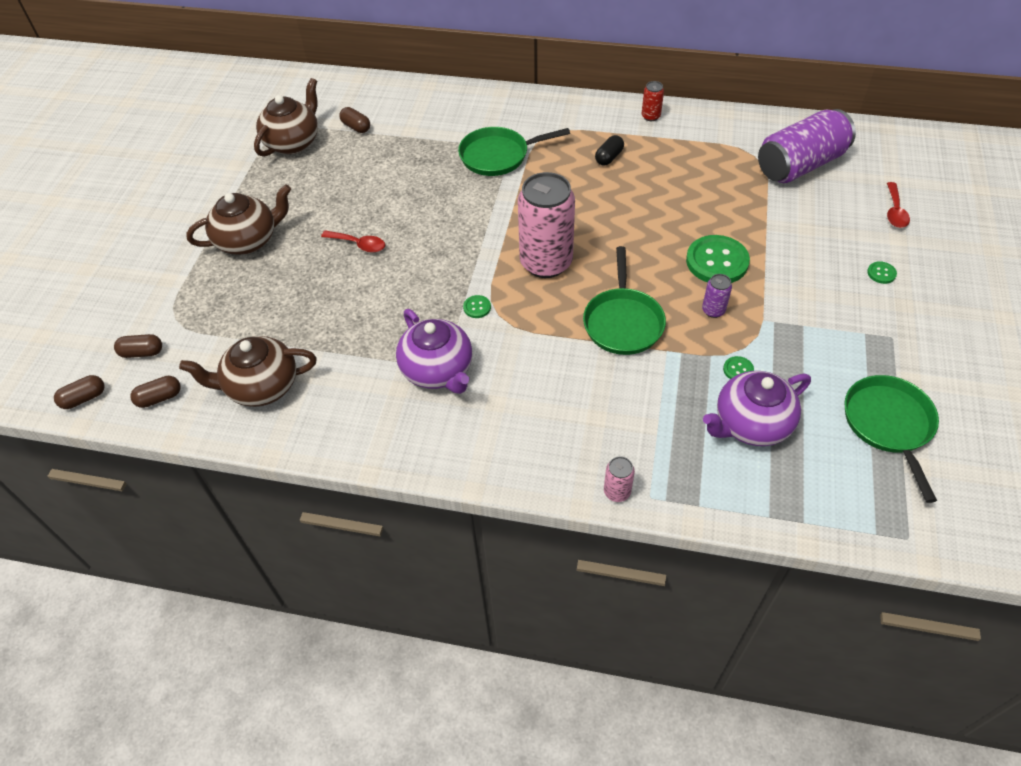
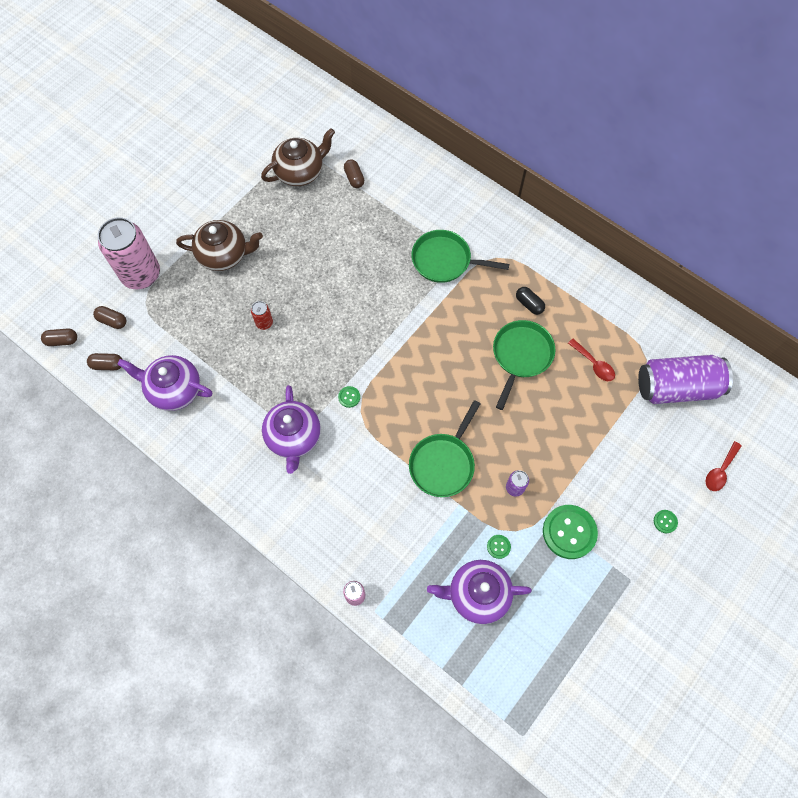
camera: 25 degrees right, 15 degrees up
brown teapot [179,336,317,407] -> purple teapot [117,355,212,411]
red spoon [321,230,385,252] -> red spoon moved to [568,339,615,381]
pink can [518,172,575,278] -> pink can moved to [98,217,160,289]
black capsule [595,135,624,166] -> black capsule turned 75 degrees clockwise [516,287,545,315]
red can [641,81,664,121] -> red can moved to [251,301,273,330]
green button [686,235,750,283] -> green button moved to [543,505,598,559]
green pan [844,375,939,503] -> green pan moved to [493,320,555,410]

